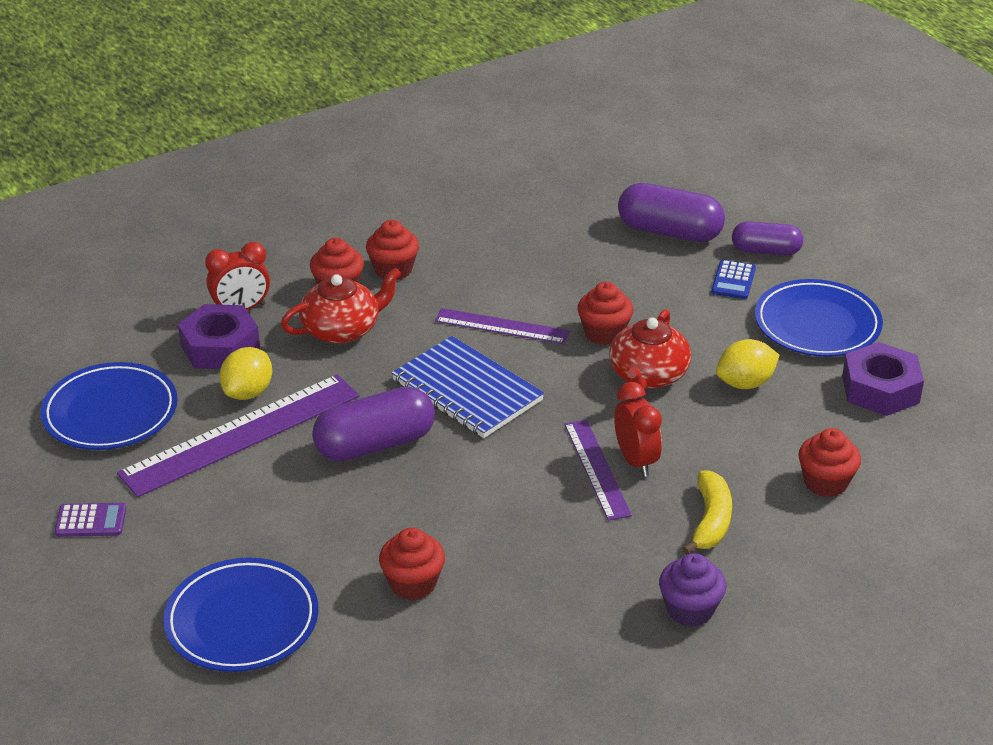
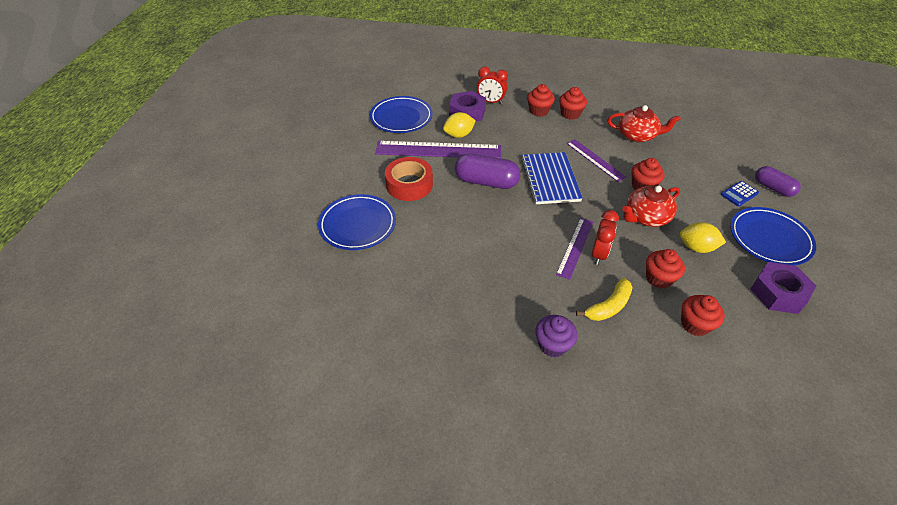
camera: 40 degrees right, 10 degrees up
purple calculator [54,503,126,537] -> none
red teapot [281,268,402,344] -> red teapot moved to [607,105,681,142]
red cupcake [379,527,445,600] -> red cupcake moved to [646,249,685,289]
purple capsule [618,183,725,242] -> none
none -> red tape [385,157,433,201]

